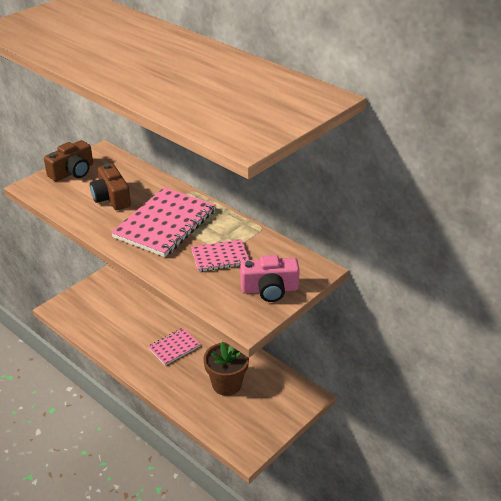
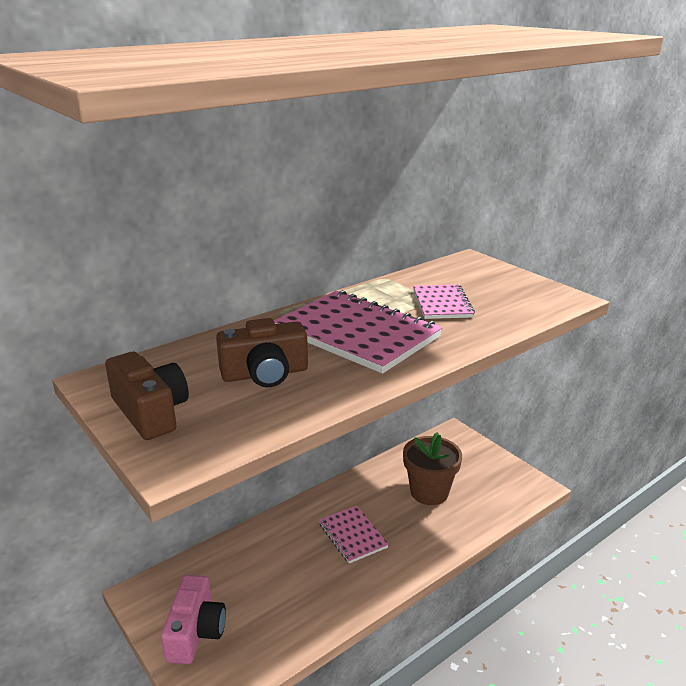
camera: 80 degrees left, 10 degrees down
pink camera [240,255,300,302] -> pink camera moved to [161,575,226,664]

